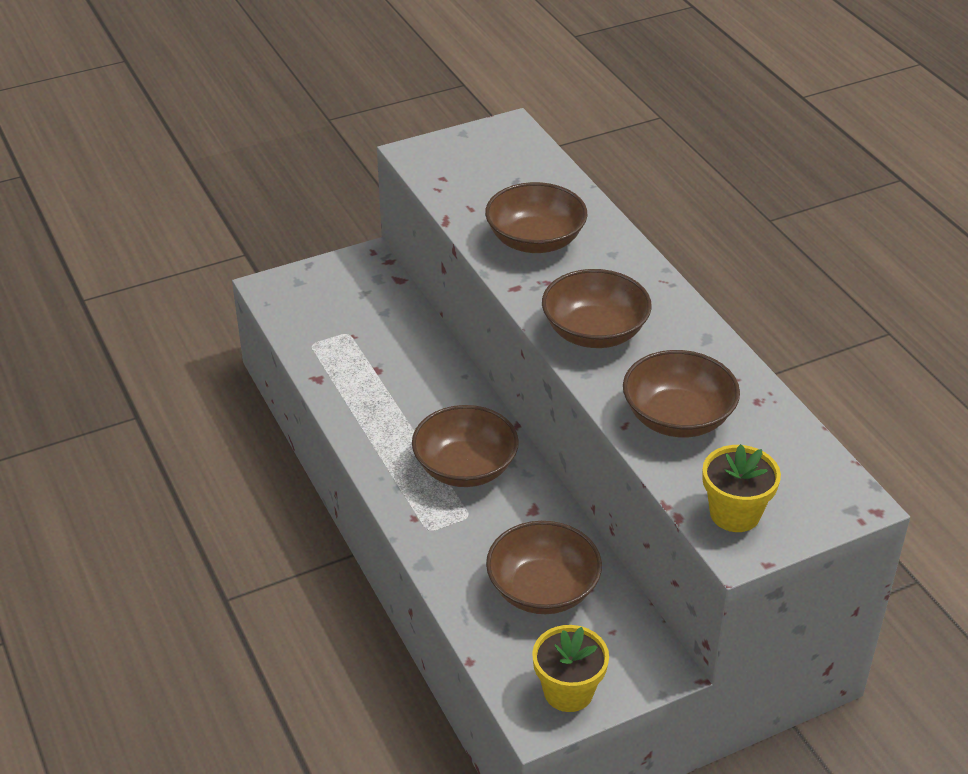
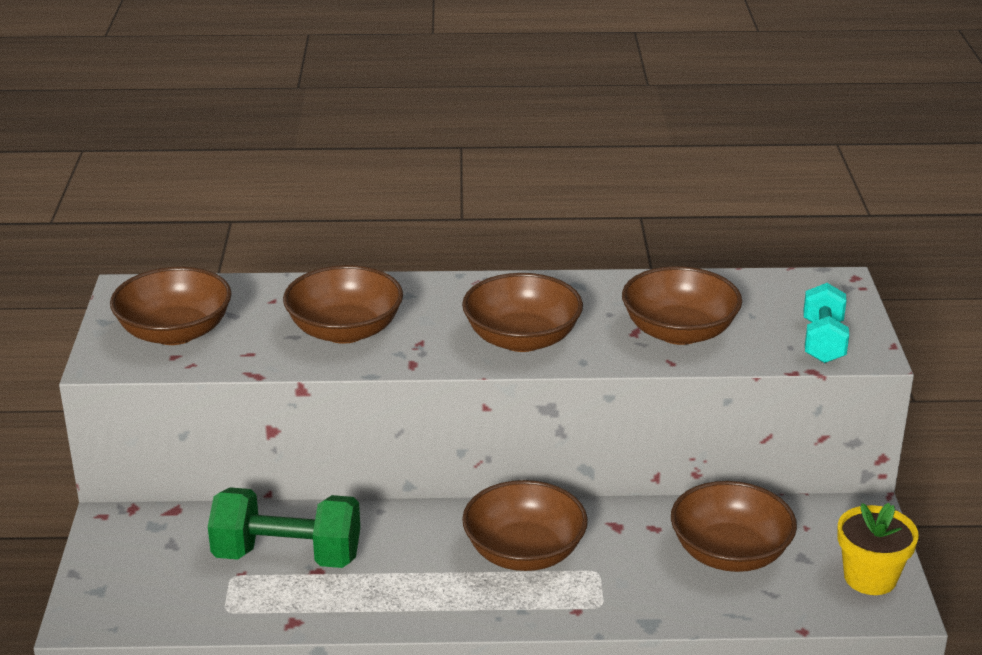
camera: 65 degrees left, 10 degrees down
yellow flower pot [702,444,781,532] -> turquoise dumbbell [803,283,849,363]
none -> brown bowl [110,267,232,345]
none -> green dumbbell [208,487,360,568]

